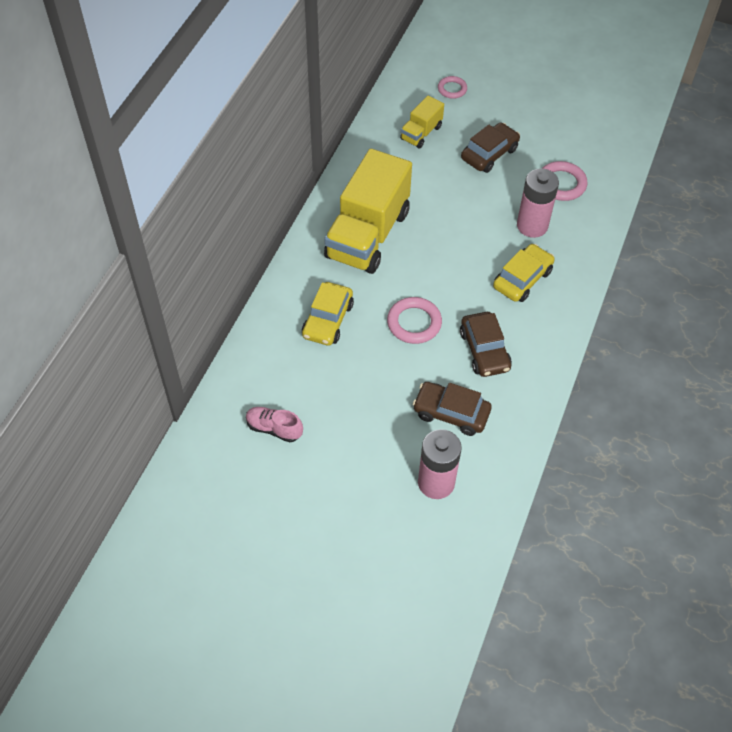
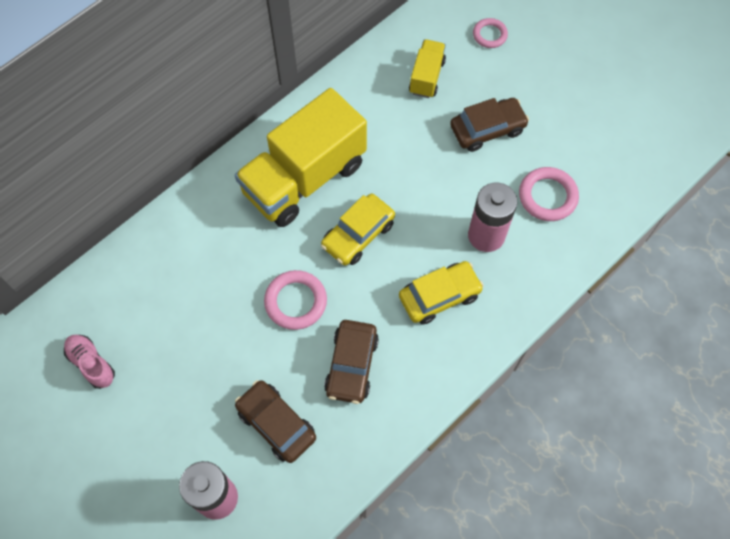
camera: 25 degrees right, 10 degrees up
yellow car [302,282,354,346] -> yellow car moved to [321,194,395,266]
yellow truck [400,96,444,148] -> yellow truck turned 135 degrees clockwise [409,39,446,98]

